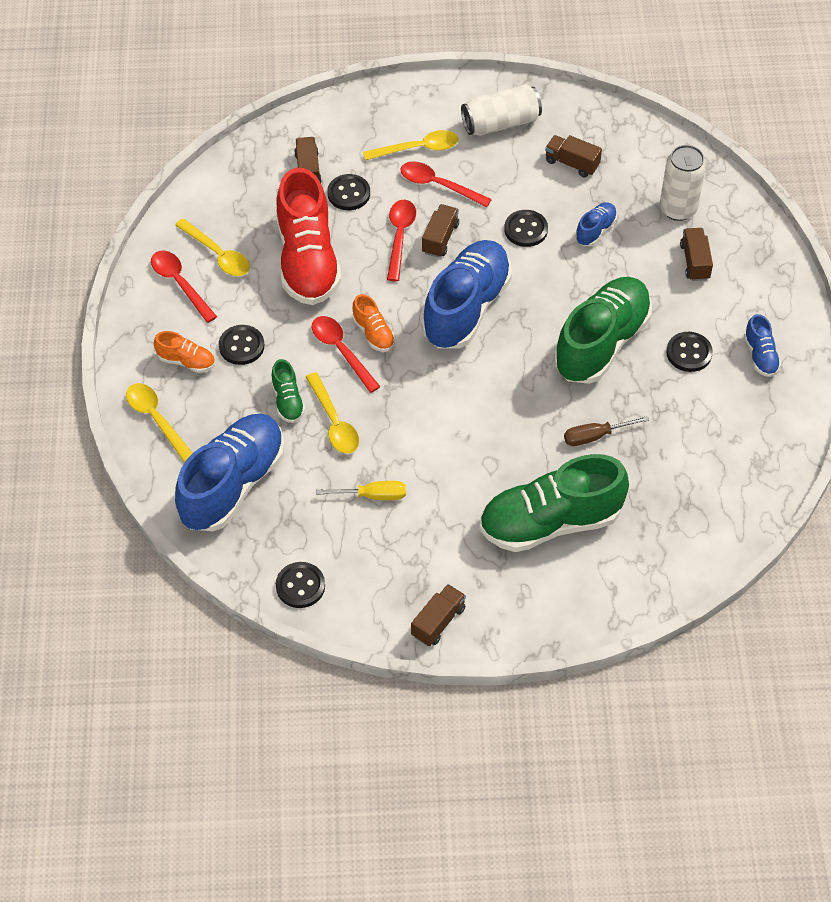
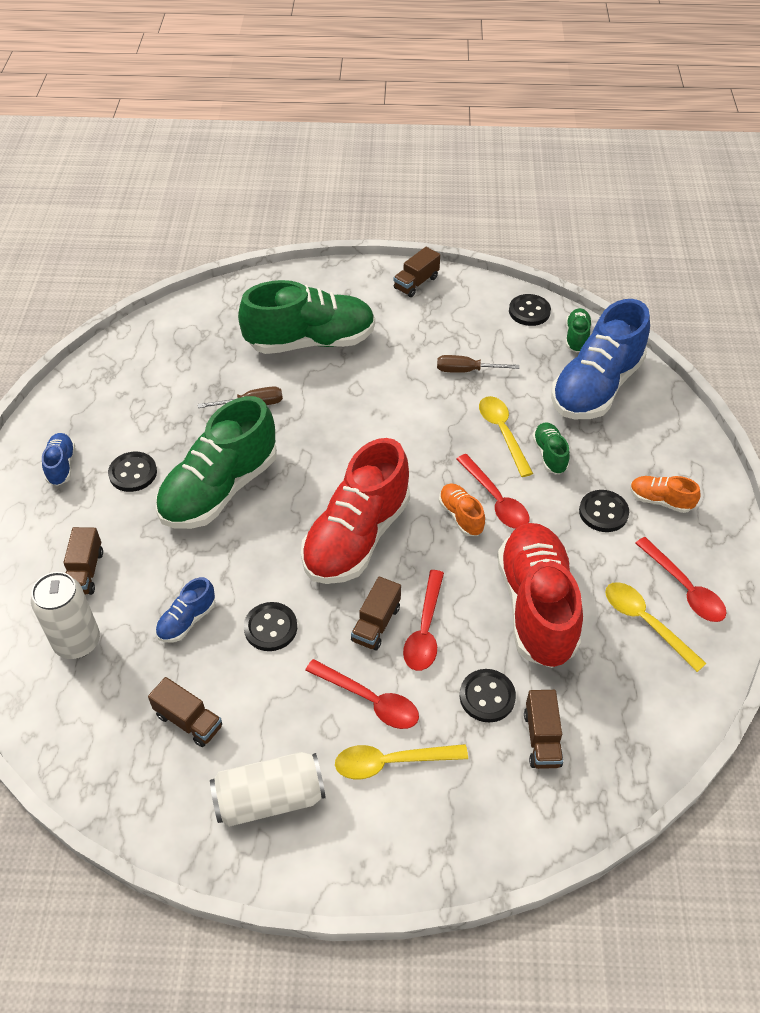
camera: 175 degrees left, 5 degrees down
yellow spoon [126,383,193,462] -> none
yellow screwdriver [316,481,406,500] -> brown screwdriver [437,355,519,373]
blue shoe [422,240,512,349] -> red shoe [301,438,410,584]
none -> green shoe [566,308,592,352]

